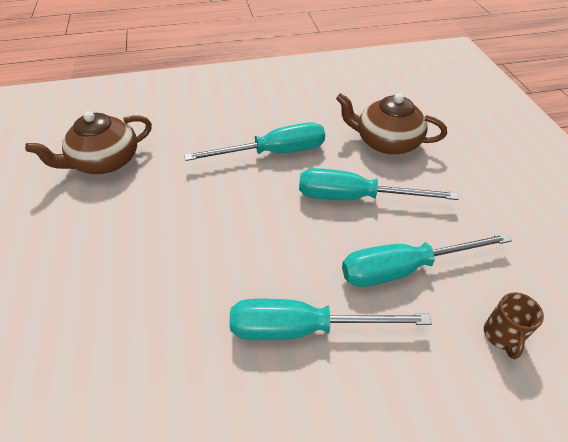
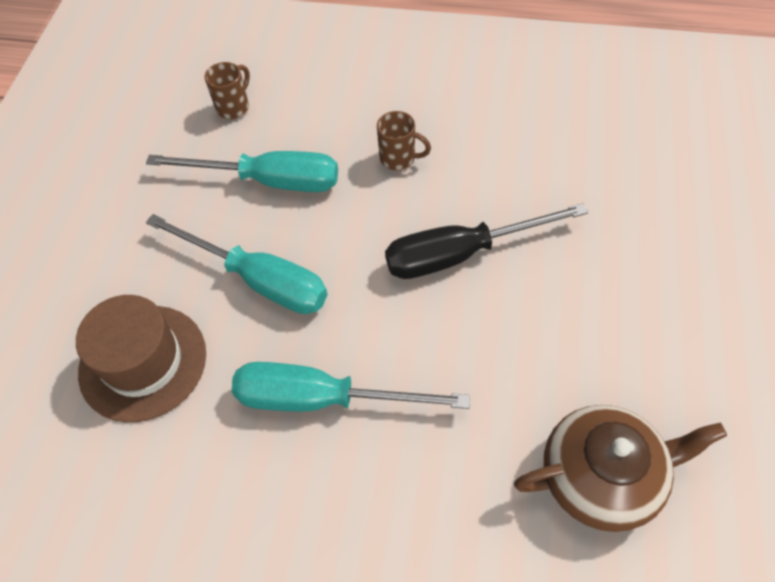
camera: 155 degrees left, 10 degrees up
turquoise screwdriver [229,299,432,340] -> brown mug [377,111,431,170]
brown teapot [336,93,447,154] -> brown hat [76,295,206,422]
none -> black screwdriver [385,203,588,279]

